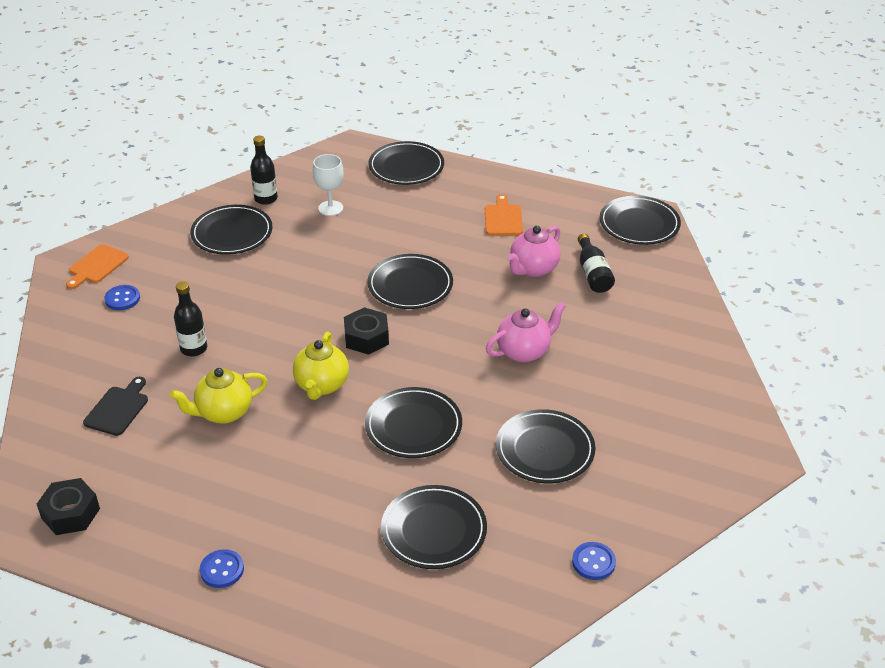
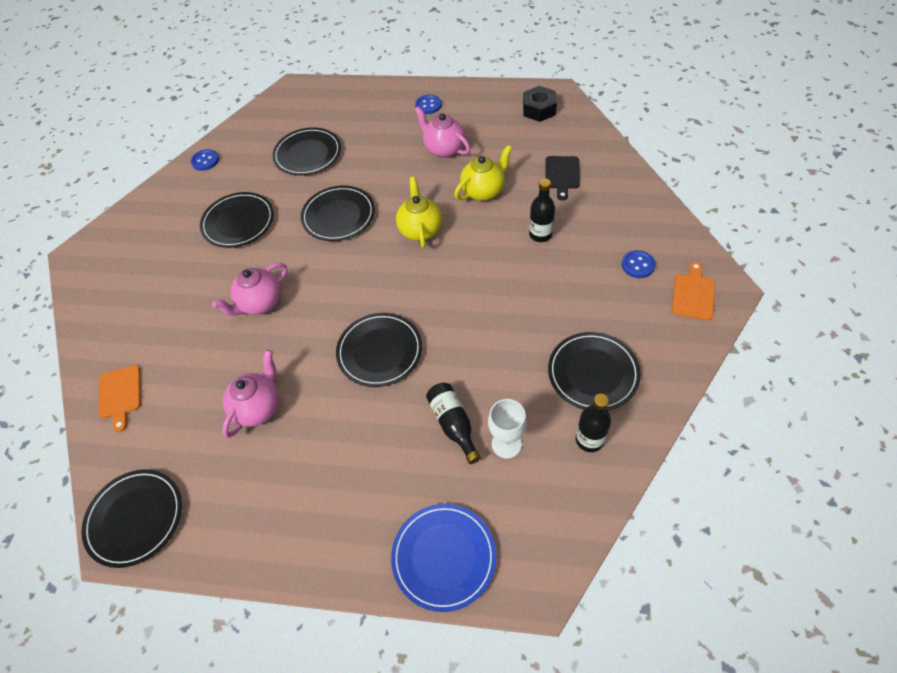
camera: 170 degrees right, 15 degrees up
black nut [344,307,389,355] -> none
black plate [368,141,444,185] -> blue plate [391,504,496,612]
orange cutting board [485,194,523,235] -> orange cutting board moved to [99,365,141,432]
black bottle [578,234,615,293] -> black bottle moved to [426,383,481,464]
none -> pink teapot [415,106,470,158]

